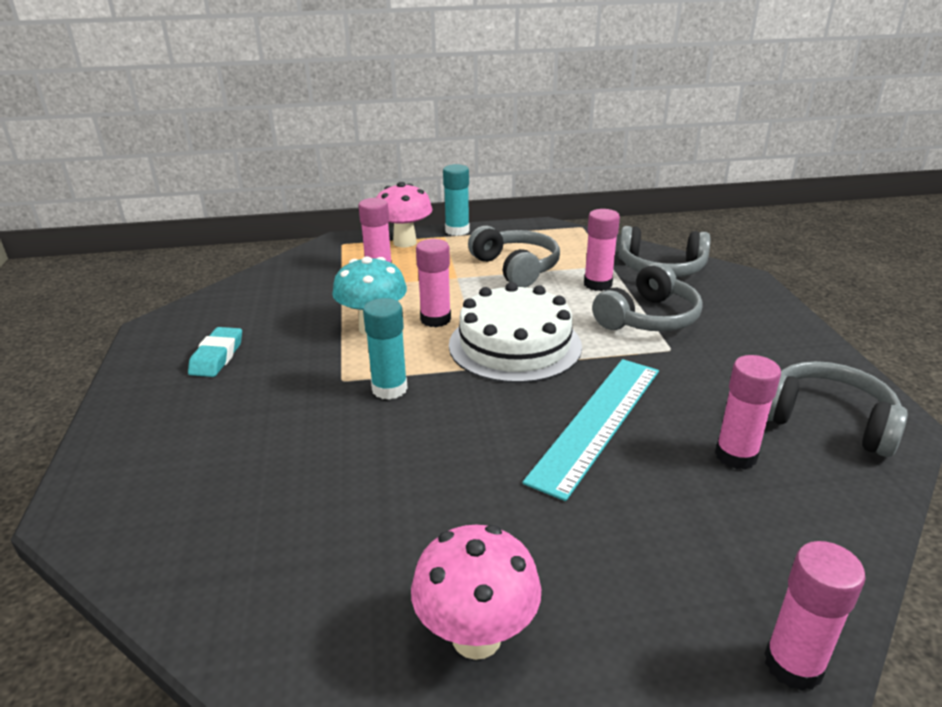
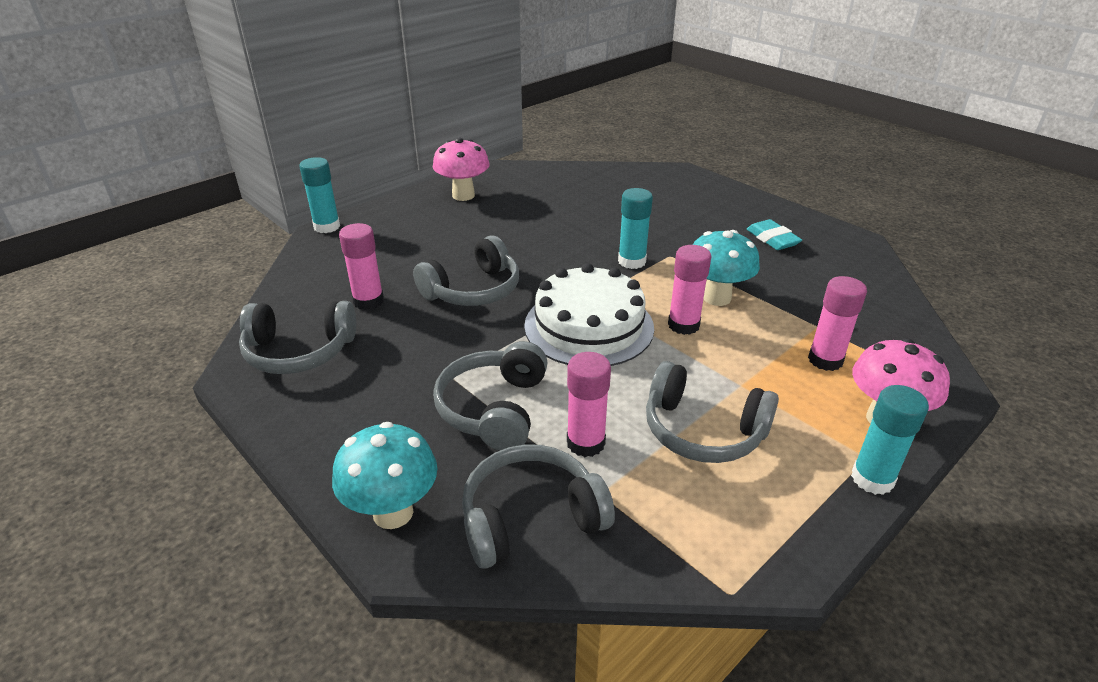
camera: 145 degrees right, 5 degrees up
turquoise ruler [523,359,659,501] -> grey headphones [413,236,519,306]
pink glue stick [764,541,866,691] -> turquoise glue stick [299,157,340,233]
none -> turquoise mushroom [332,422,438,529]

